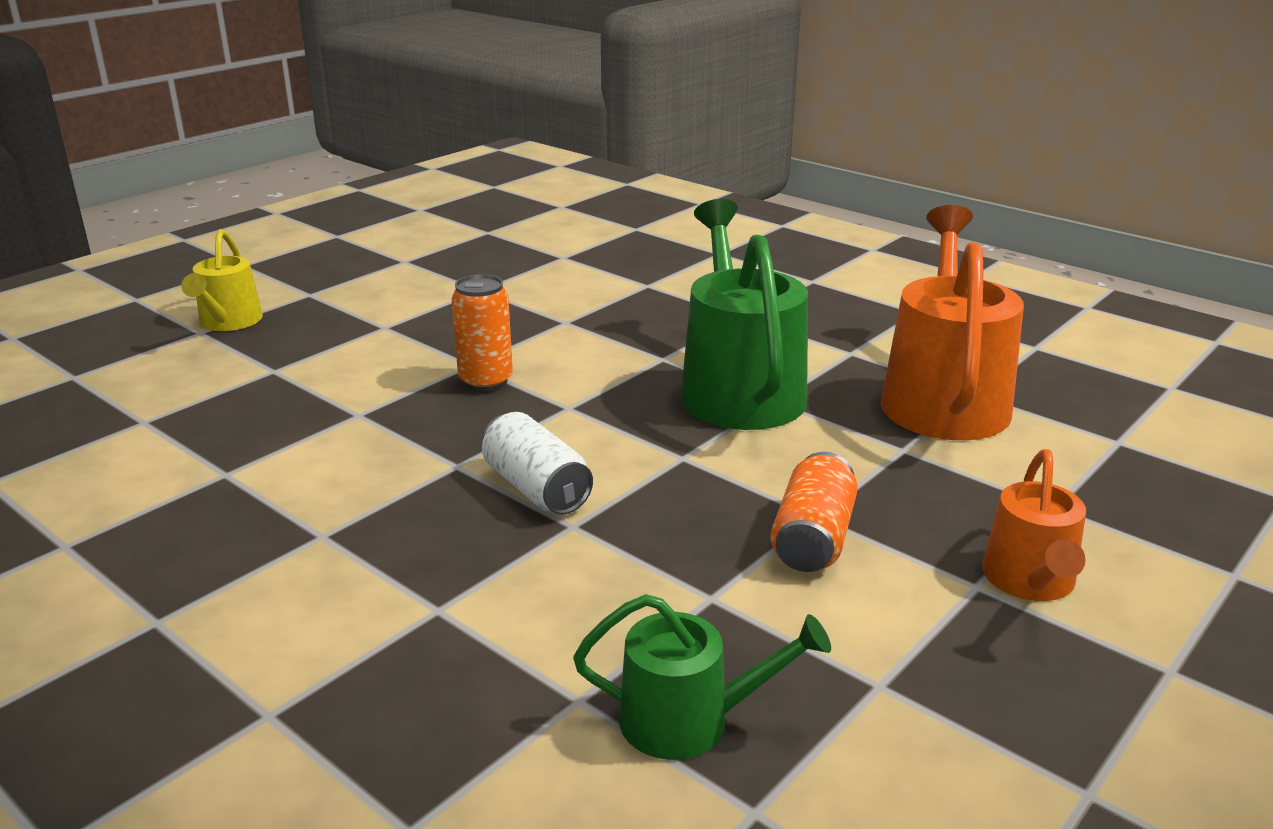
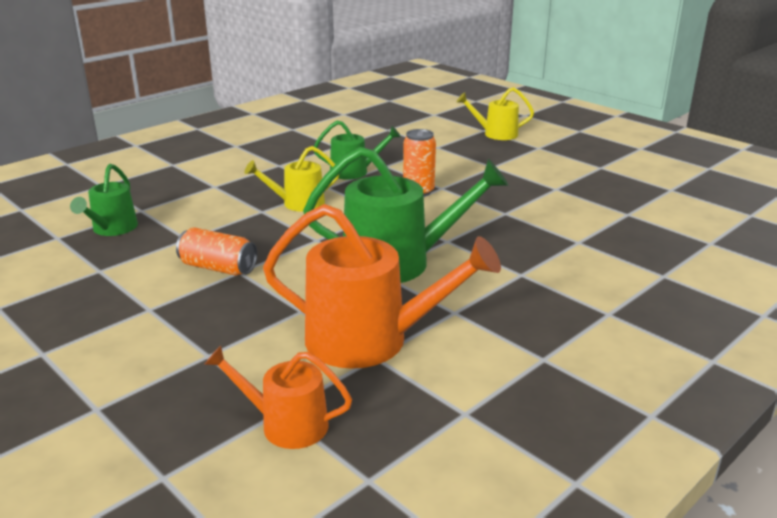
camera: 95 degrees right, 0 degrees up
white can [482,412,593,515] -> yellow watering can [244,146,339,212]
orange watering can [982,449,1086,601] -> orange watering can moved to [204,345,352,449]
none -> green watering can [314,120,401,180]

